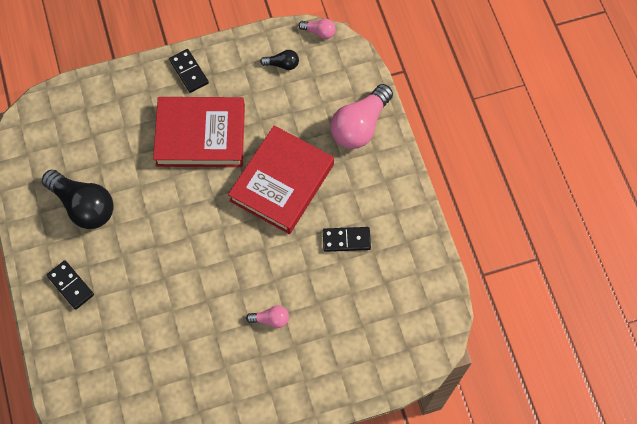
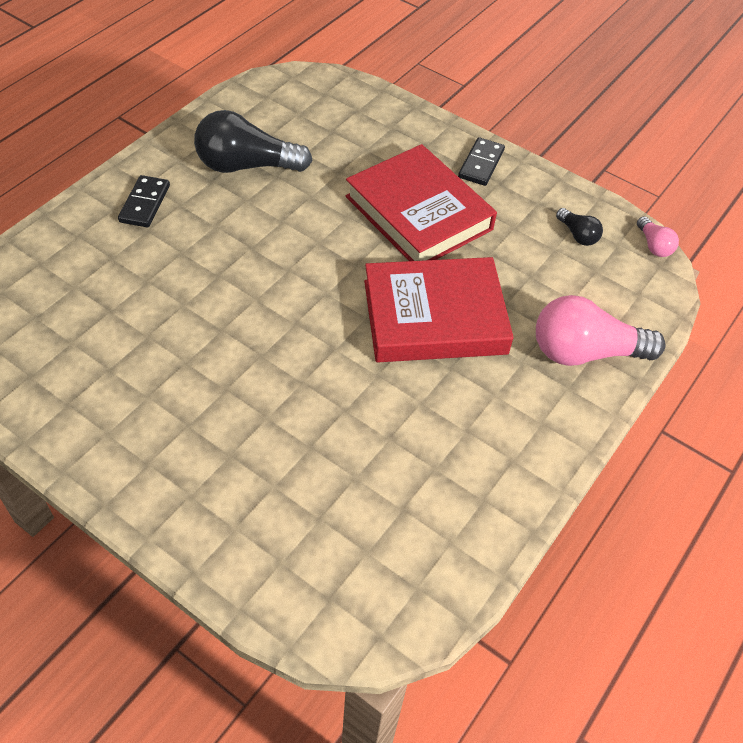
camera: 50 degrees right, 15 degrees down
black light bulb [42,170,114,229] -> black light bulb turned 90 degrees clockwise [194,110,312,173]
pink light bulb [246,306,289,328] -> none
black domino [323,227,371,252] -> none

